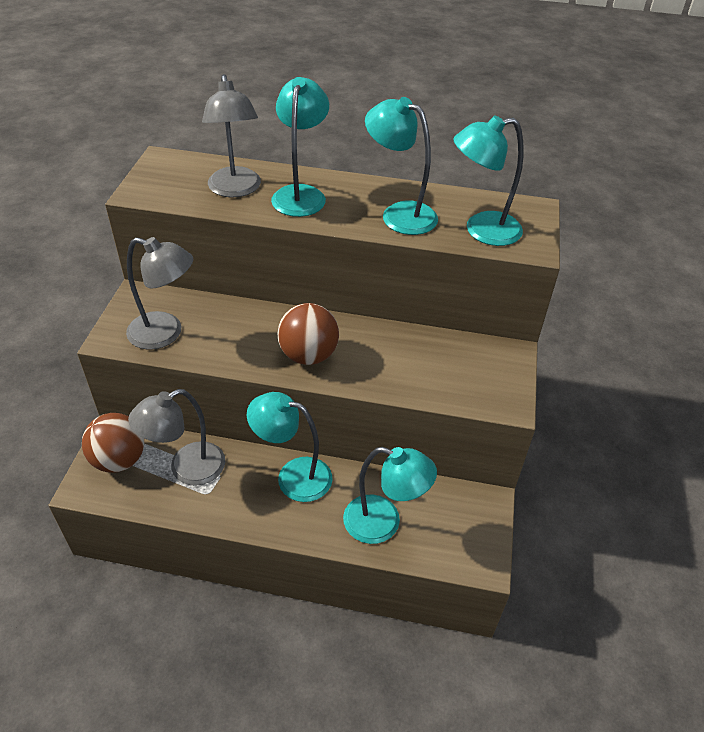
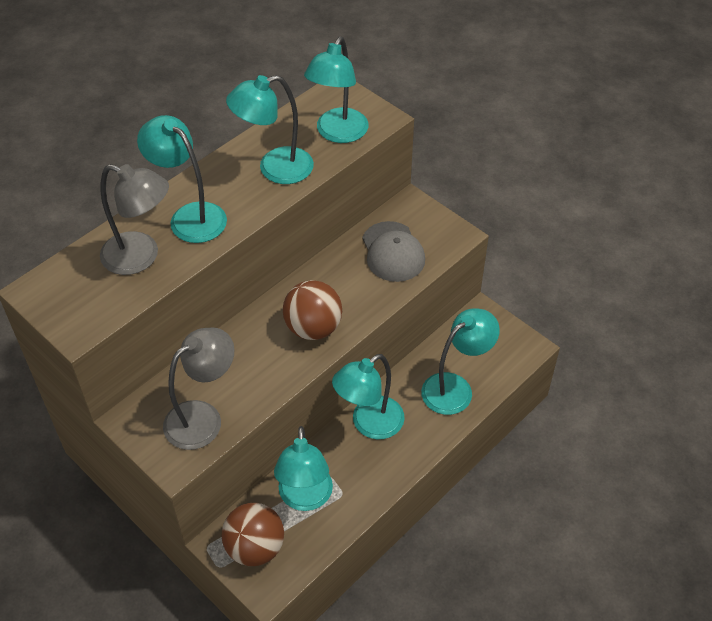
camera: 55 degrees left, 5 degrees up
grey lamp [128,389,225,486] -> turquoise lamp [274,426,333,511]
none -> grey cap [362,221,425,282]

